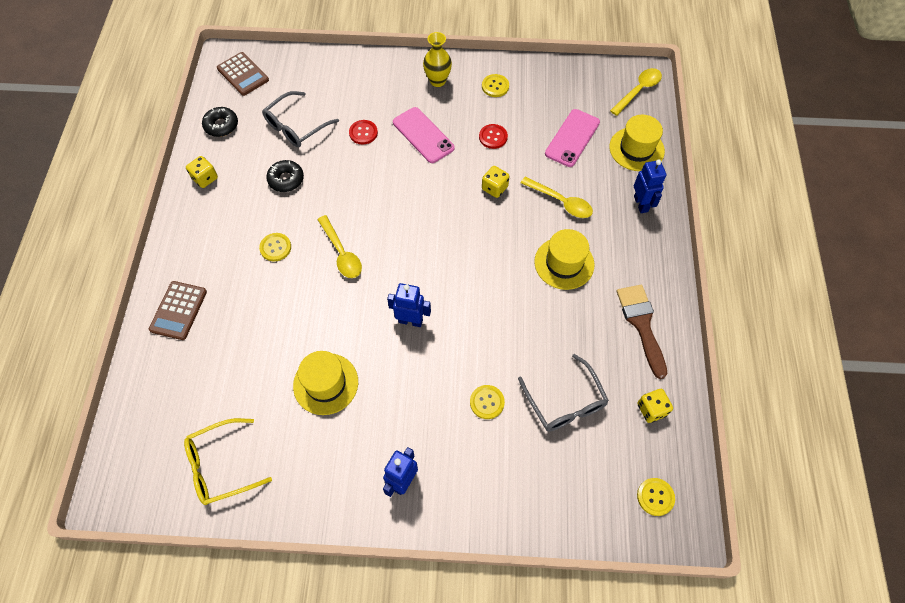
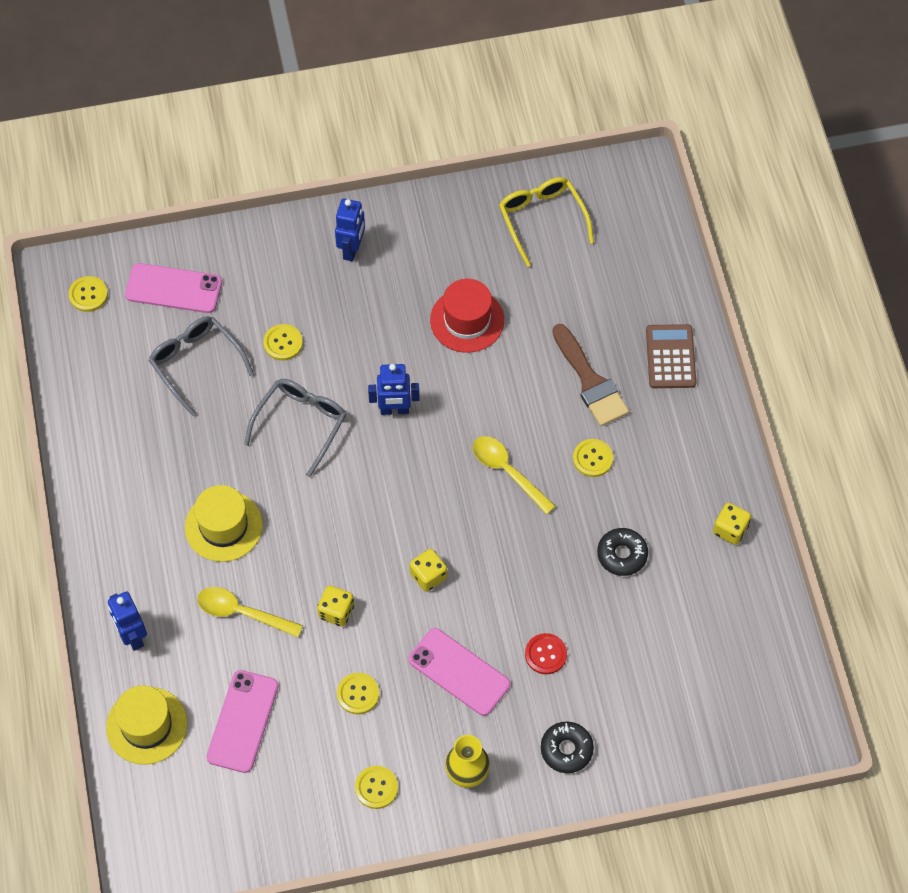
camera: 165 degrees right, 0 degrees up
yellow glasses [184,418,272,505] -> yellow glasses turned 75 degrees counterclockwise [499,177,594,267]
black donut [202,107,238,137] -> black donut moved to [541,721,594,773]
brown calculator [217,52,269,96] -> none
grey glasses [262,91,339,147] -> grey glasses moved to [244,379,346,477]
yellow hat [293,351,358,415] -> red hat [430,279,504,353]
red button [479,124,508,149] -> yellow button [337,673,379,714]
yellow spoon [610,68,662,116] -> none
brown brush [617,285,667,379] -> brown brush moved to [552,324,629,426]
yellow dice [637,389,673,423] -> yellow dice moved to [410,549,447,592]
none -> pink phone [125,263,222,313]

